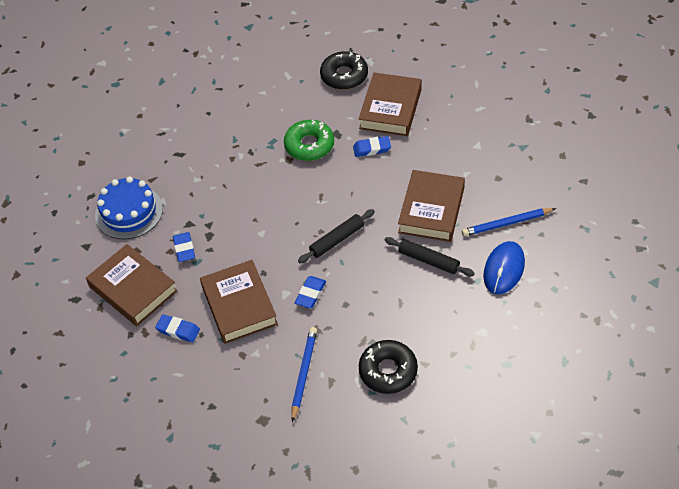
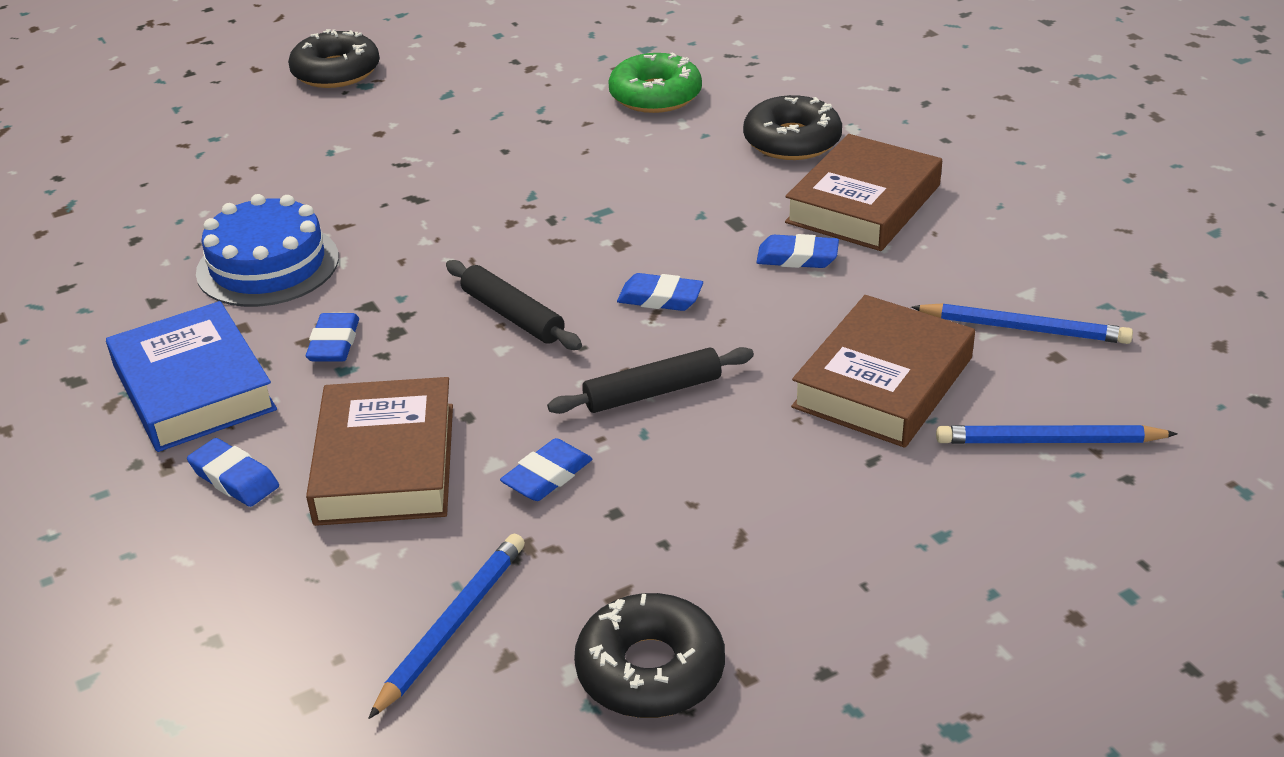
camera: 15 degrees right, 15 degrees down
brown book [86,244,178,326] -> blue book [106,301,277,452]
green donut [284,120,334,161] -> green donut moved to [608,52,702,113]
black rolling pin [384,237,475,276] -> black rolling pin moved to [446,260,582,350]
blue mouse [483,241,525,294] -> none
none -> black donut [288,29,380,88]
none -> blue eraser [617,273,703,311]
none -> blue pencil [911,303,1133,344]

